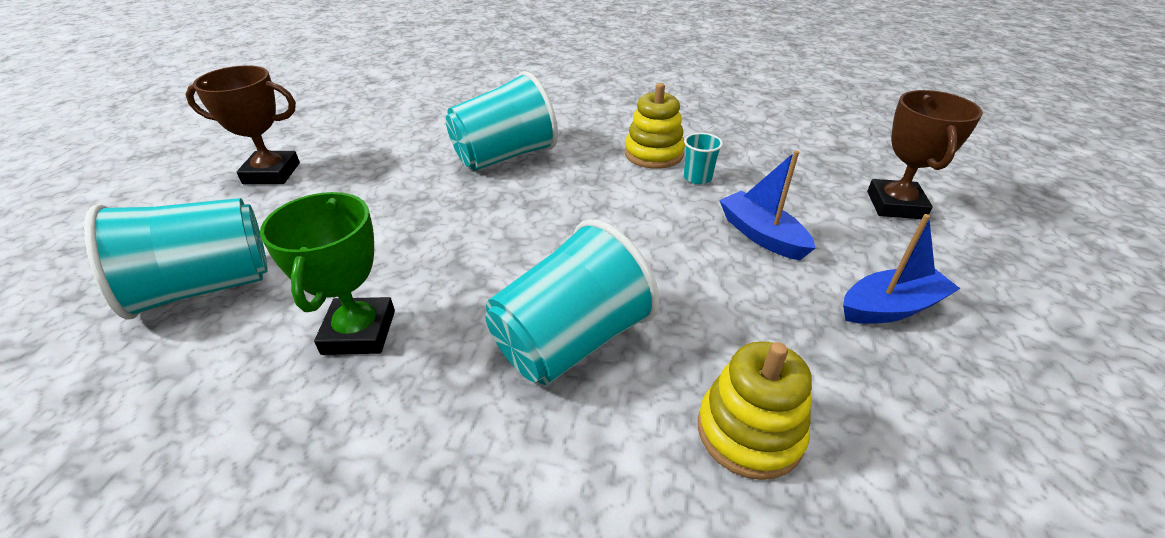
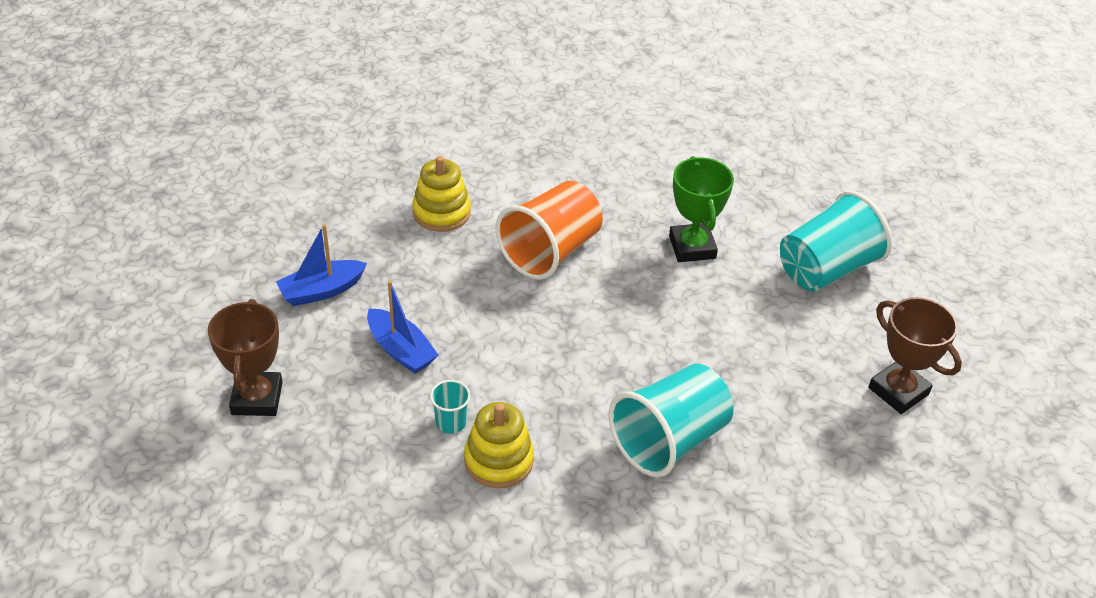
camera: 170 degrees right, 5 degrees up
brown trophy [185,65,300,184] -> brown trophy turned 60 degrees clockwise [868,297,962,414]
turquoise cup [485,219,659,385] -> orange cup [496,181,603,280]

